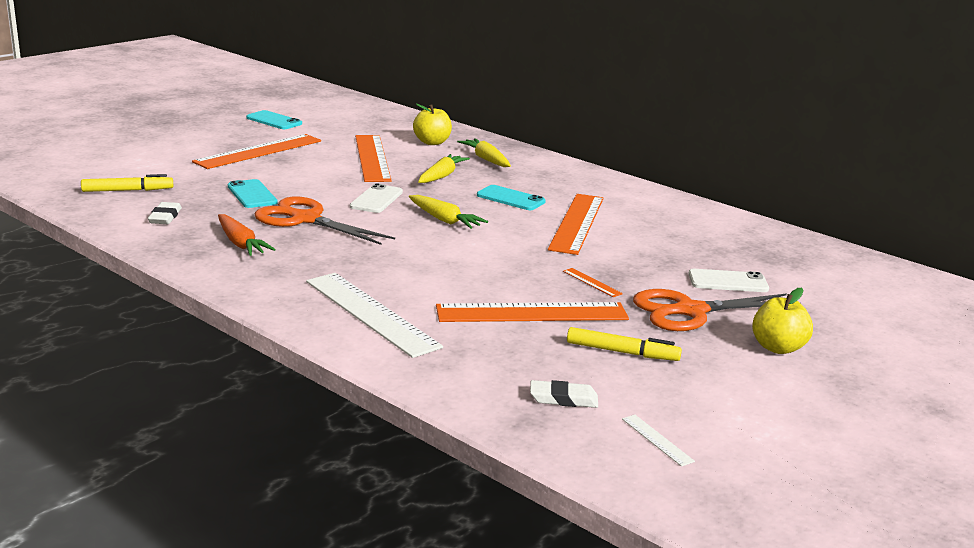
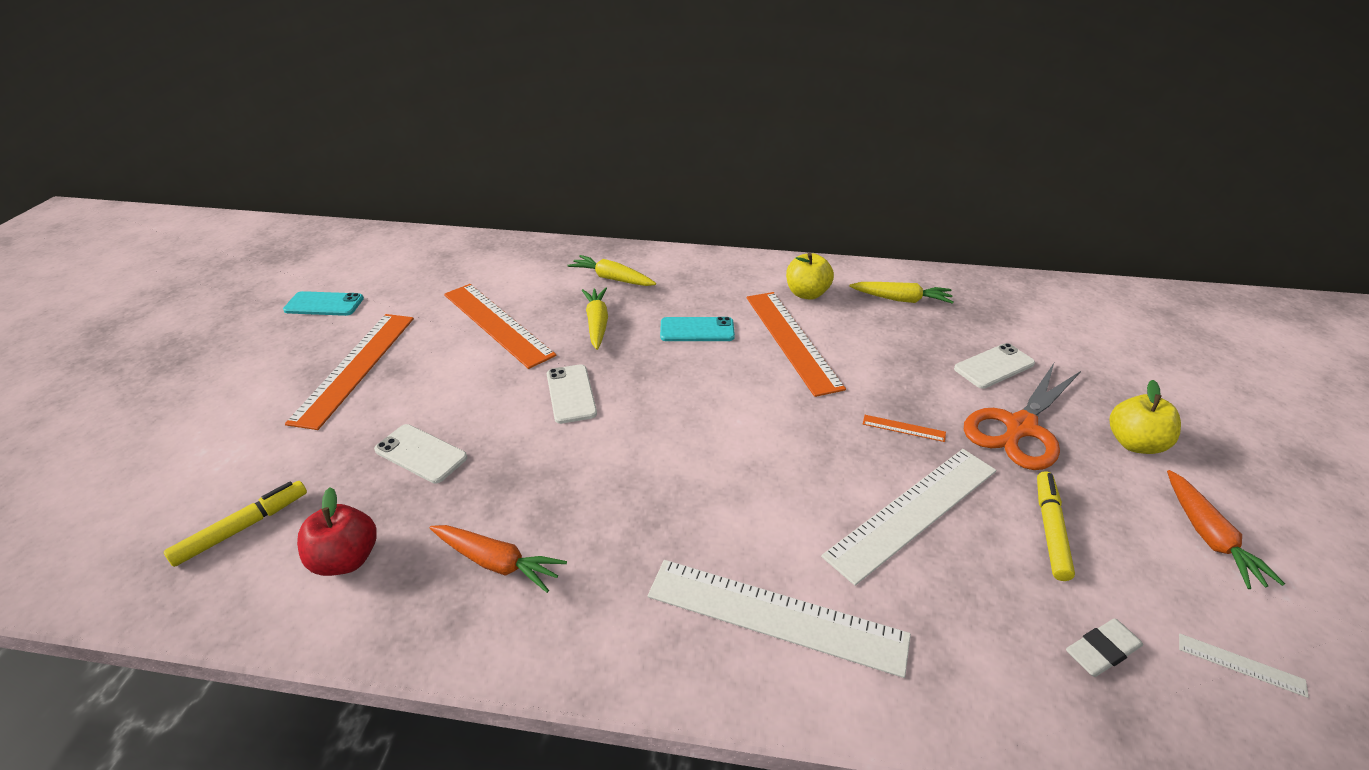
camera: 30 degrees left, 15 degrees up
white eraser [148,202,182,224] -> red apple [297,488,377,576]
turquoise phone [228,179,278,208] -> white phone [374,424,467,484]
orange scissors [255,196,395,245] -> none
yellow carrot [409,195,488,229] -> yellow carrot moved to [849,282,954,304]
yellow apple [413,104,452,145] -> yellow apple moved to [786,253,834,300]
orange ruler [436,302,629,322] -> white ruler [821,449,996,586]
yellow marker [567,327,682,361] -> yellow marker turned 60 degrees counterclockwise [1037,471,1075,581]
none -> orange carrot [1167,470,1285,589]

